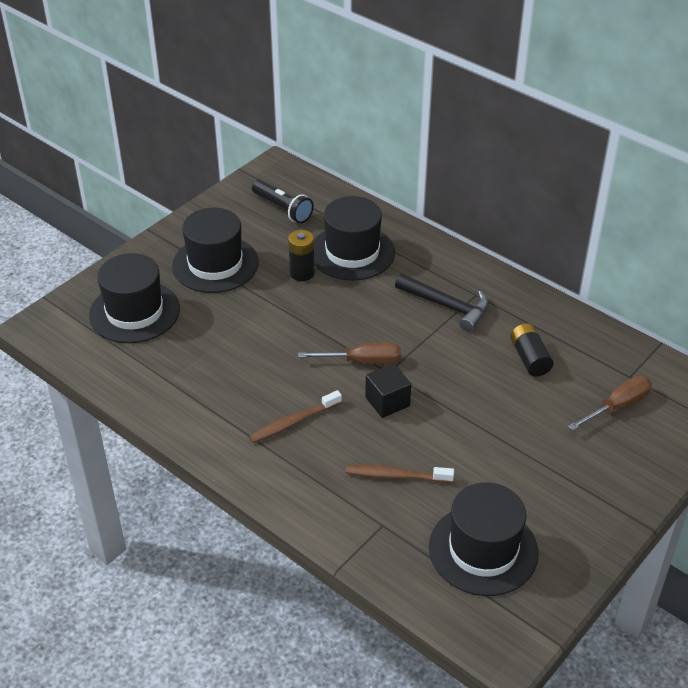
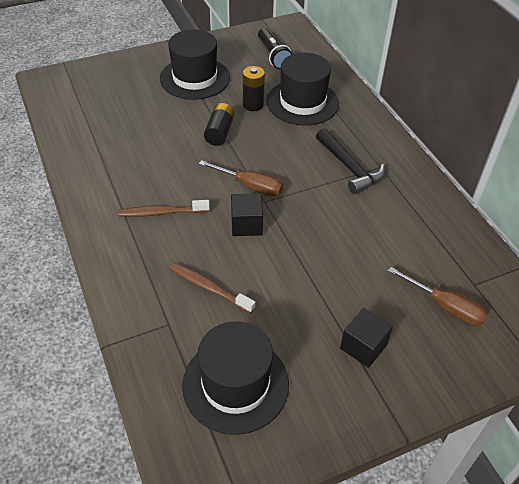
camera: 25 degrees right, 5 degrees up
black hat [89,253,180,343] -> none
black battery [510,323,554,377] -> black battery moved to [204,103,235,146]
brown screwdriver [568,376,652,431] -> brown screwdriver turned 45 degrees clockwise [388,267,488,326]
none -> black cube [340,308,393,368]

